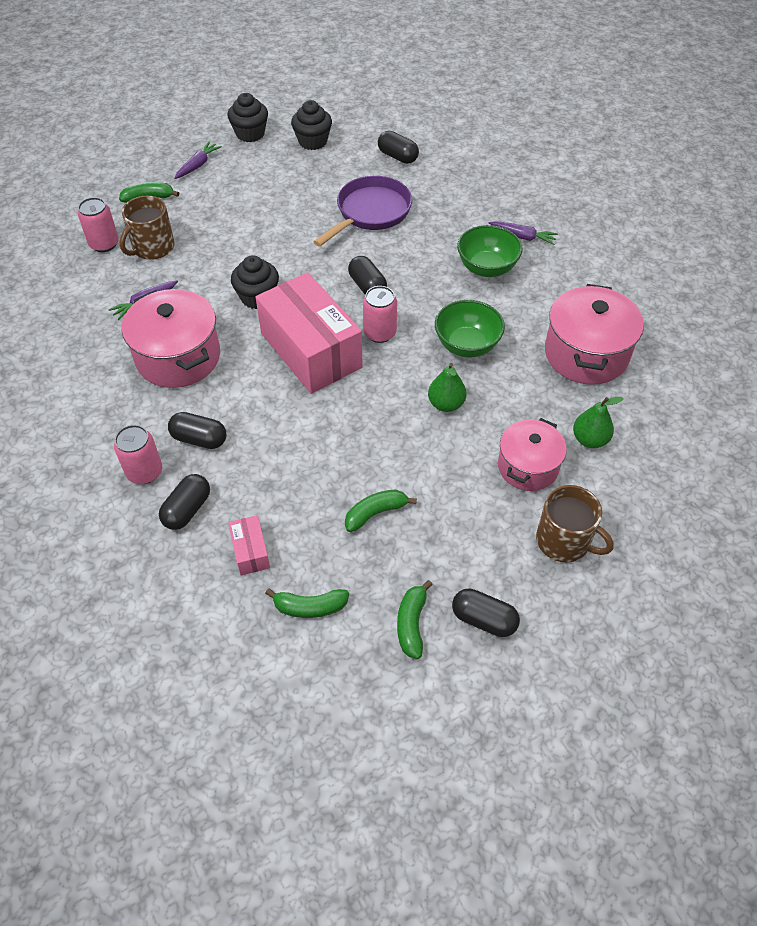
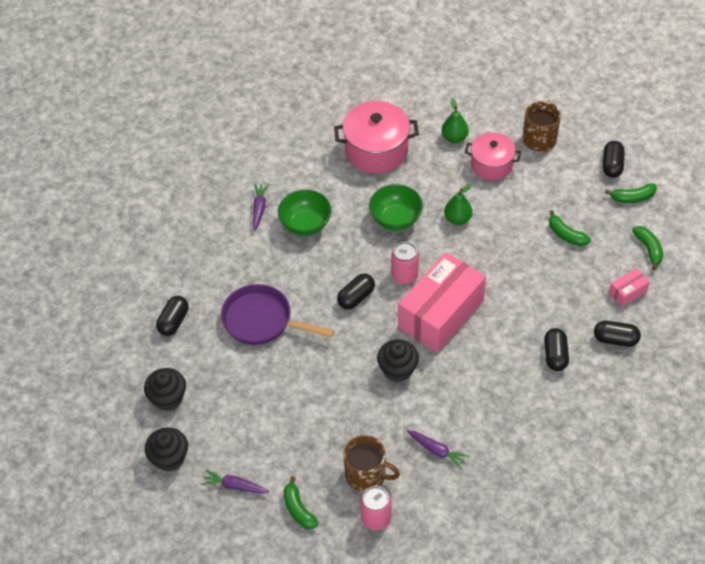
camera: 105 degrees left, 0 degrees up
pink can [114,425,162,484] -> none
pink pot [121,289,220,388] -> none

